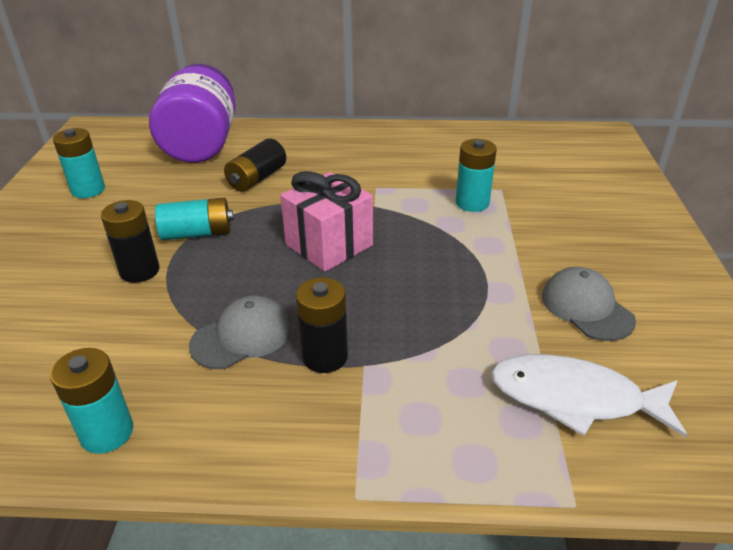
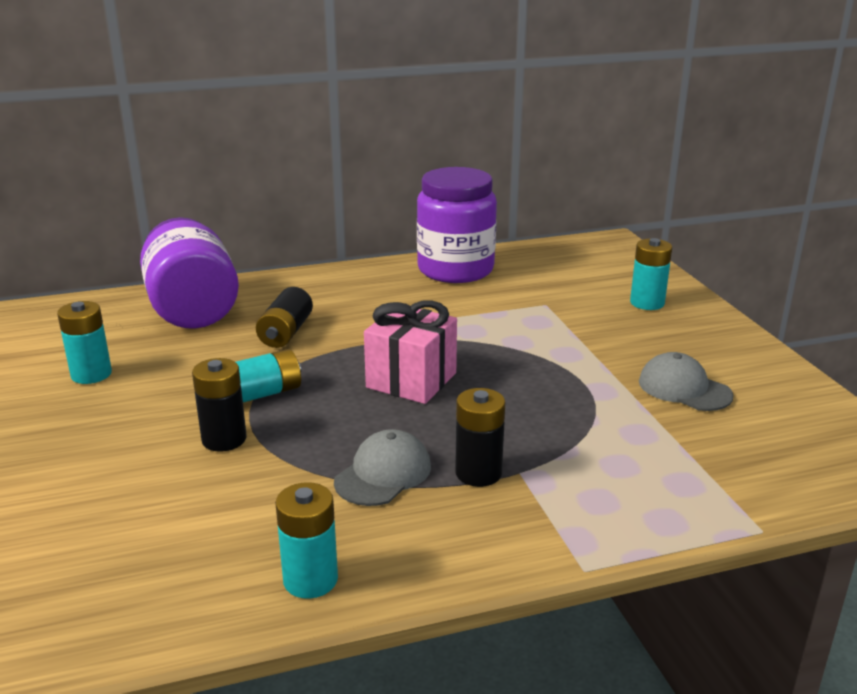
camera: 20 degrees left, 10 degrees down
turquoise battery [456,139,497,212] -> turquoise battery moved to [630,238,672,310]
white fish [490,354,687,437] -> none
none -> purple jar [417,167,497,283]

